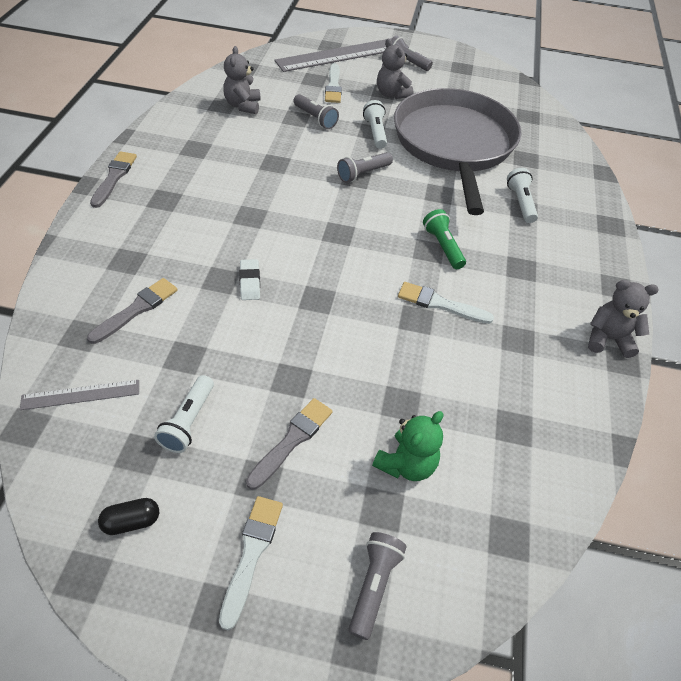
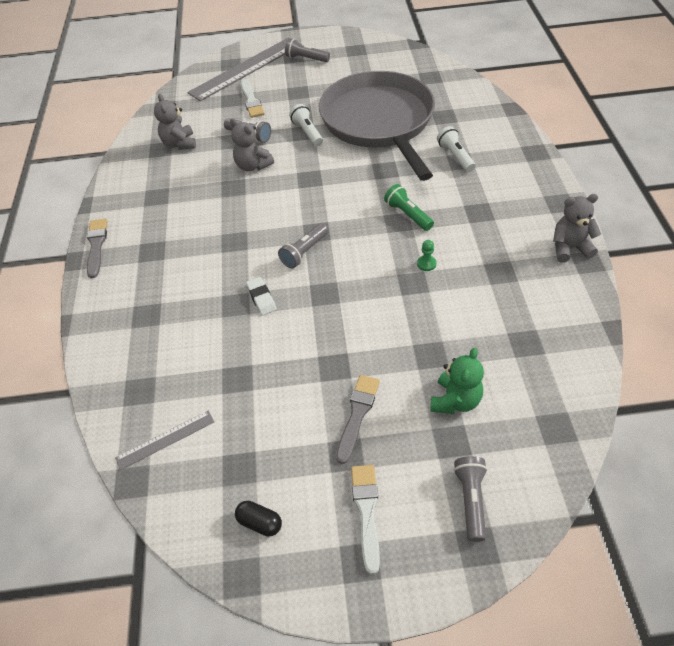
camera: 10 degrees left, 0 degrees up
grey brush [87,278,178,344] -> none
black capsule [98,498,159,535] -> black capsule turned 60 degrees clockwise [235,501,282,536]
white flashlight [154,375,214,453] -> none
grey flashlight [337,152,393,183] -> grey flashlight moved to [278,223,328,268]
grey teddy bear [377,39,414,99] -> grey teddy bear moved to [230,118,274,171]
white brush [398,282,494,324] -> green pawn [417,240,436,271]

